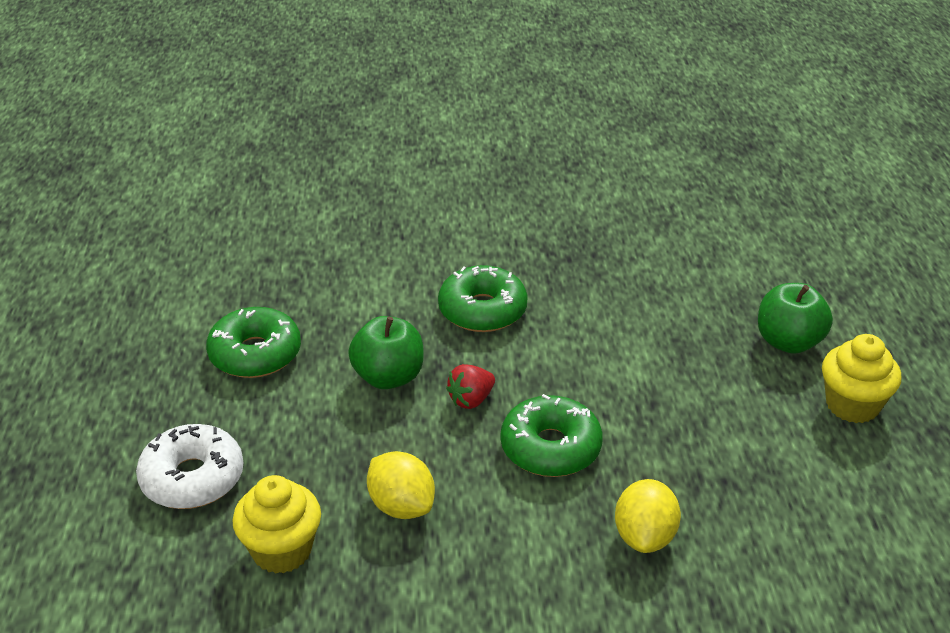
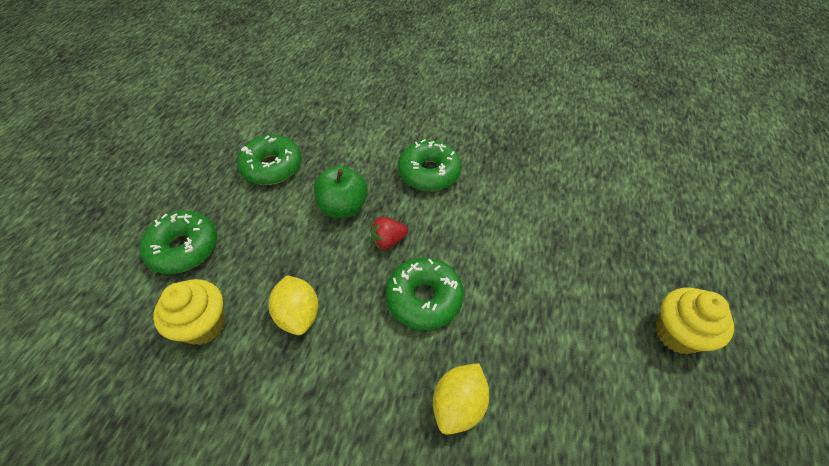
camera: 20 degrees right, 15 degrees up
white donut [136,424,244,509] -> green donut [139,211,217,274]
green apple [758,283,833,354] -> none

